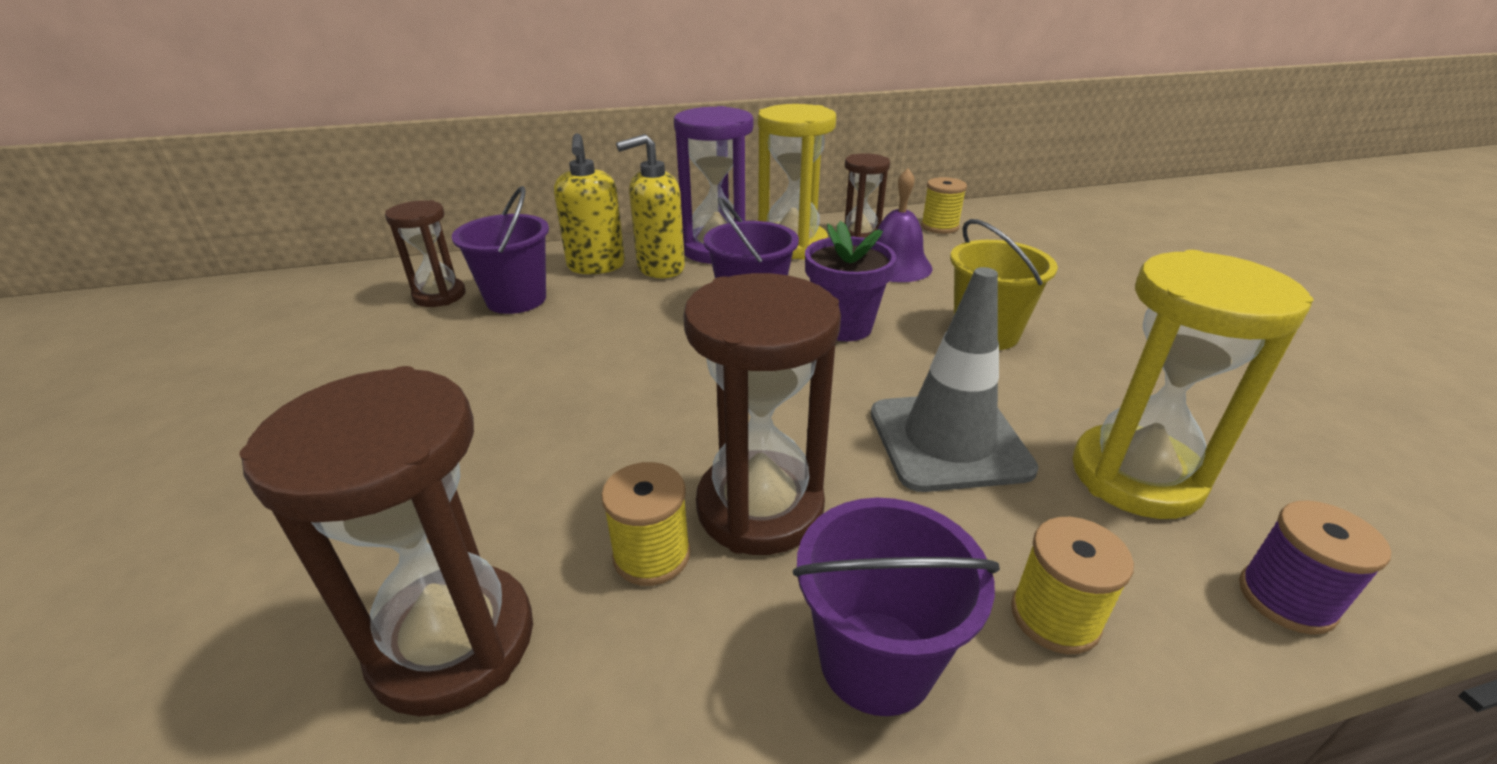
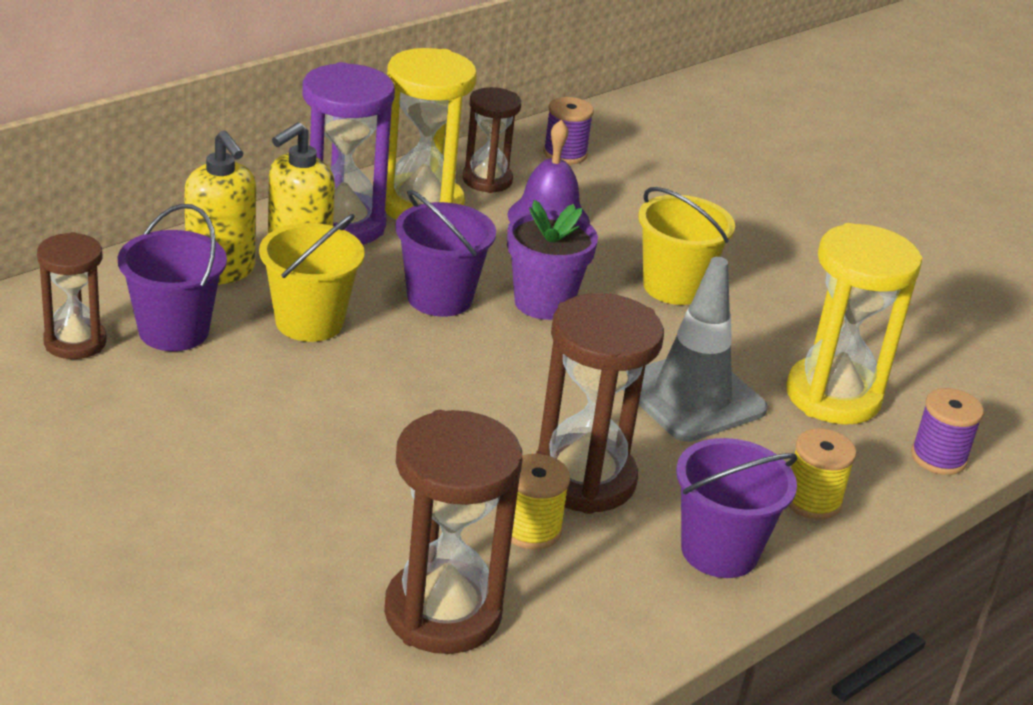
camera: 30 degrees left, 0 degrees up
yellow spool [921,177,967,234] -> purple spool [543,97,594,164]
none -> yellow bucket [259,214,365,342]

